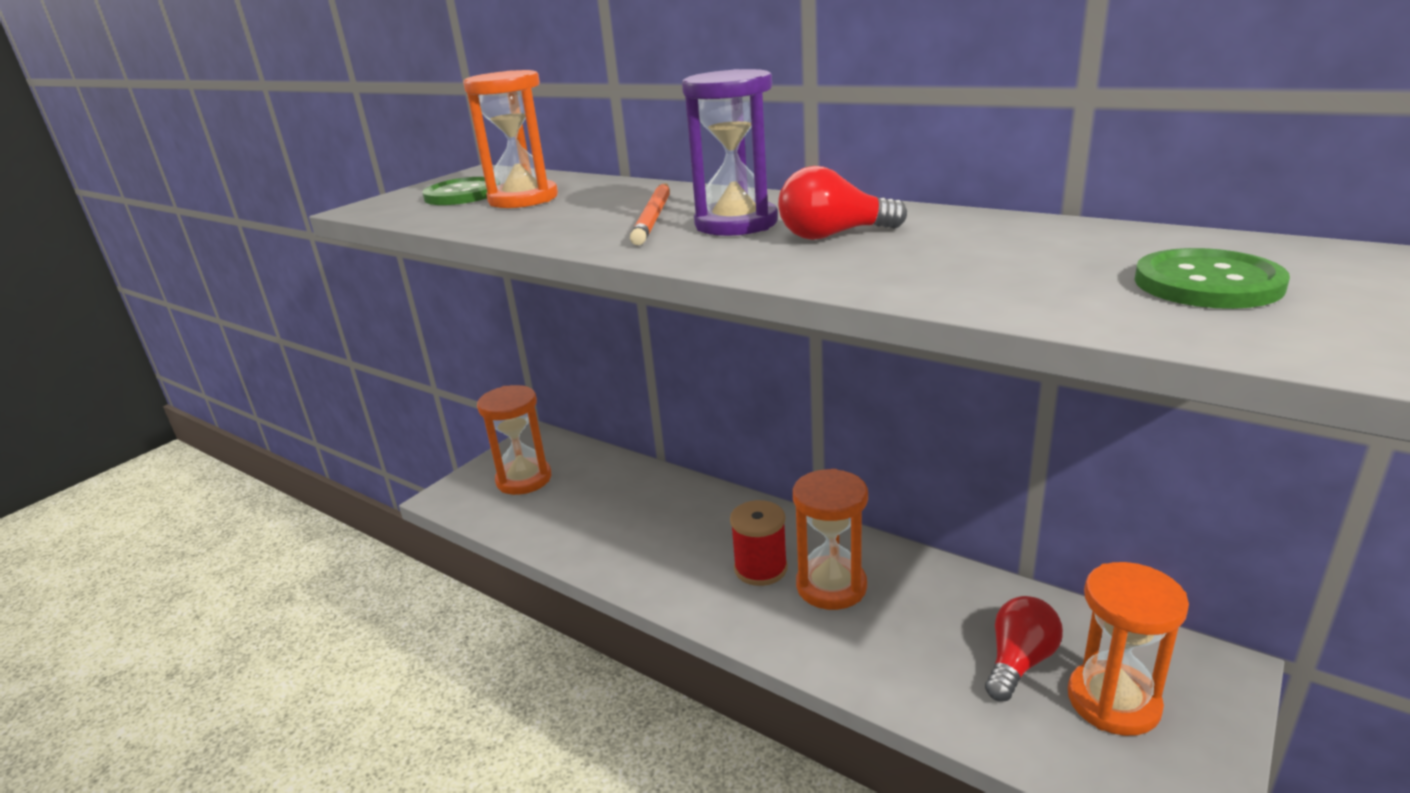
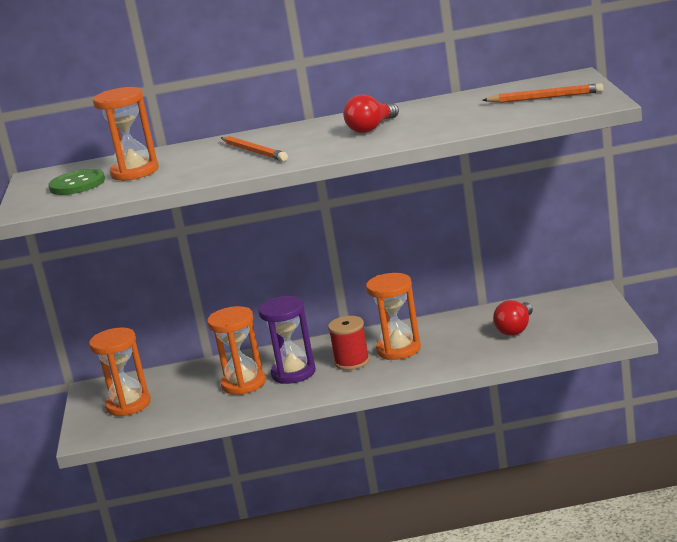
camera: 40 degrees left, 5 degrees down
purple hourglass [682,69,778,236] -> purple hourglass moved to [258,296,316,384]
red light bulb [985,596,1063,701] -> red light bulb turned 150 degrees counterclockwise [493,300,533,336]
orange hourglass [1068,562,1189,736] -> orange hourglass moved to [207,306,266,395]
green button [1134,248,1290,309] -> orange pencil [482,83,604,103]

